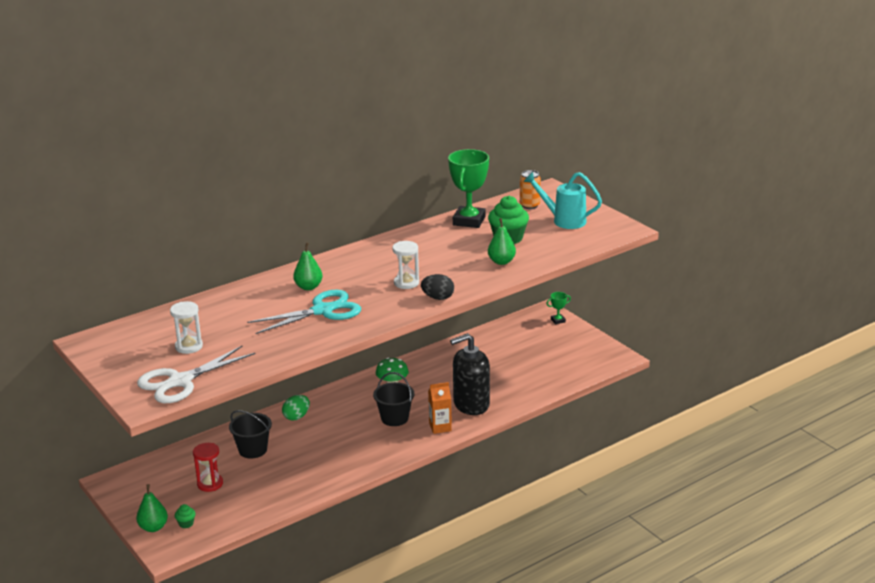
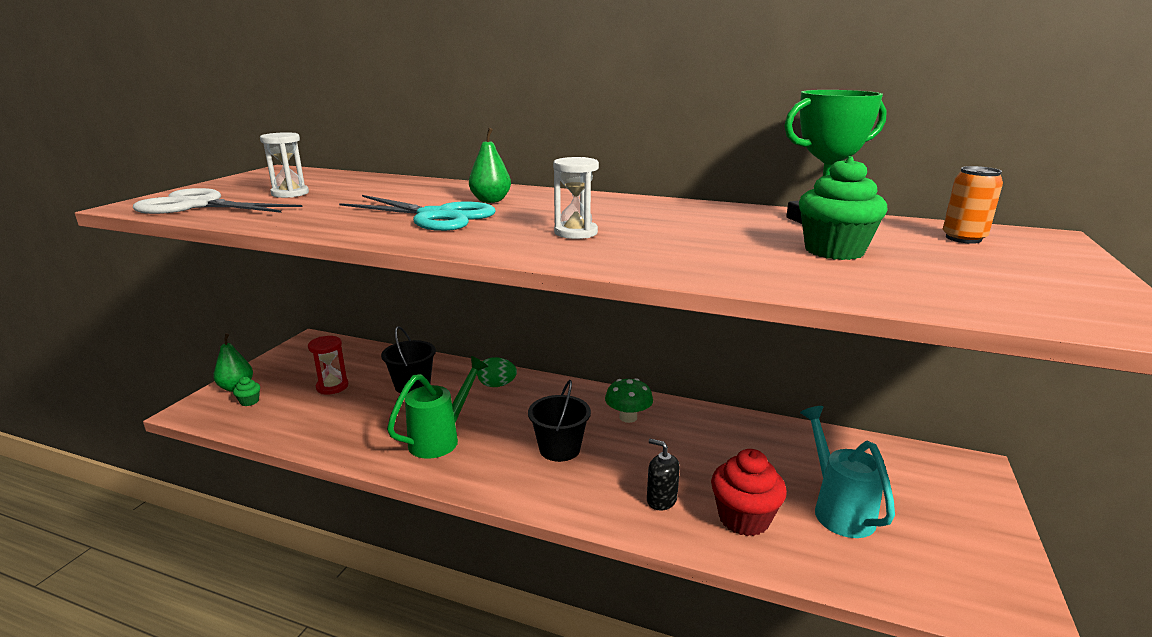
camera: 55 degrees right, 5 degrees down
black egg [421,274,454,300] -> none
orange carton [428,382,452,434] -> none
black soap dispenser [450,333,490,415] -> black soap dispenser [647,439,680,510], size x0.49
green pear [488,218,516,265] -> none
turquoise watering can [523,172,602,229] -> turquoise watering can moved to [800,406,895,538]
green trophy [546,292,571,324] -> none
none -> green watering can [387,356,488,459]
none -> red cupcake [711,449,787,536]

